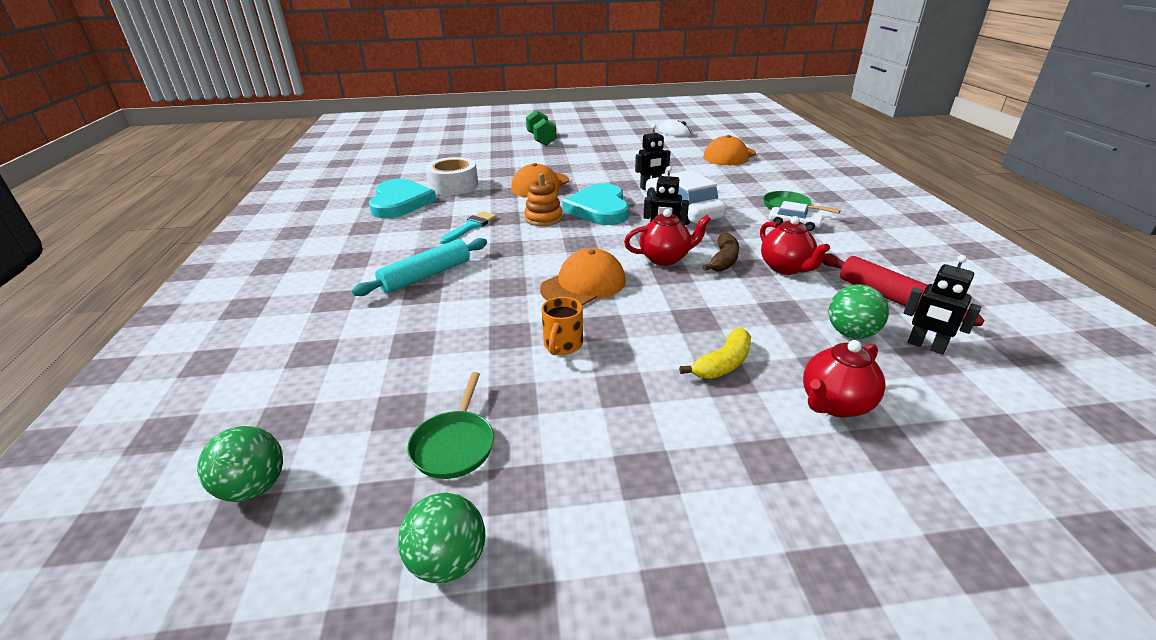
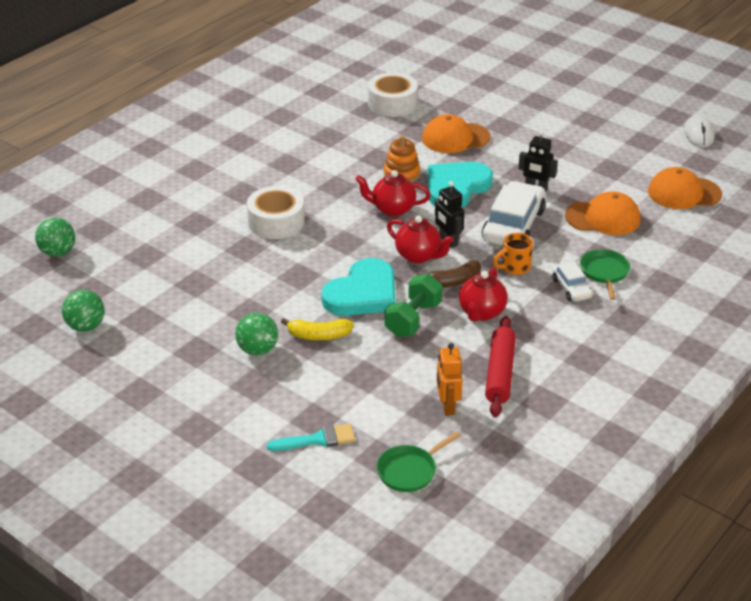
camera: 45 degrees right, 5 degrees up
turquoise rolling pin [352,238,487,296] -> none
turquoise heart [369,179,436,218] -> turquoise heart moved to [321,258,396,316]
green pan [407,372,494,479] -> green pan moved to [376,431,461,492]
turquoise brush [440,211,497,244] -> turquoise brush moved to [267,424,355,451]
green dumbbell [526,110,556,145] -> green dumbbell moved to [384,274,442,337]
orange cap [540,248,626,306] -> orange cap moved to [565,191,640,235]
orange mug [542,297,583,355] -> orange mug moved to [493,233,533,275]
red teapot [803,340,885,418] -> red teapot moved to [355,170,431,217]
green ball [829,284,889,339] -> green ball moved to [235,313,278,356]
black robot [904,255,981,354] -> orange robot [437,343,462,416]
none -> white tape [247,186,305,239]

